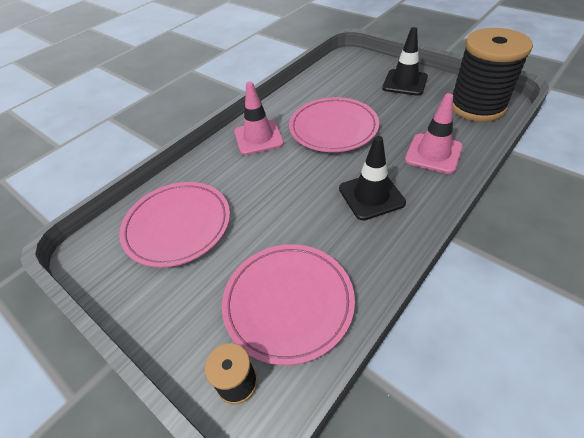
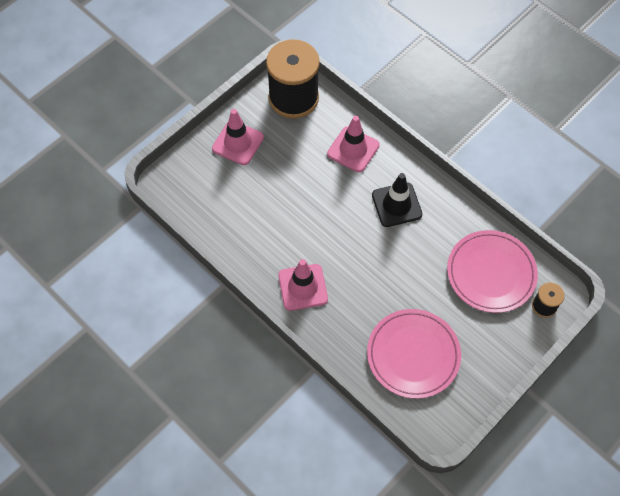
camera: 90 degrees left, 15 degrees up
pink plate [289,97,379,152] -> none
black traffic cone [382,27,428,96] -> pink traffic cone [212,109,264,165]

